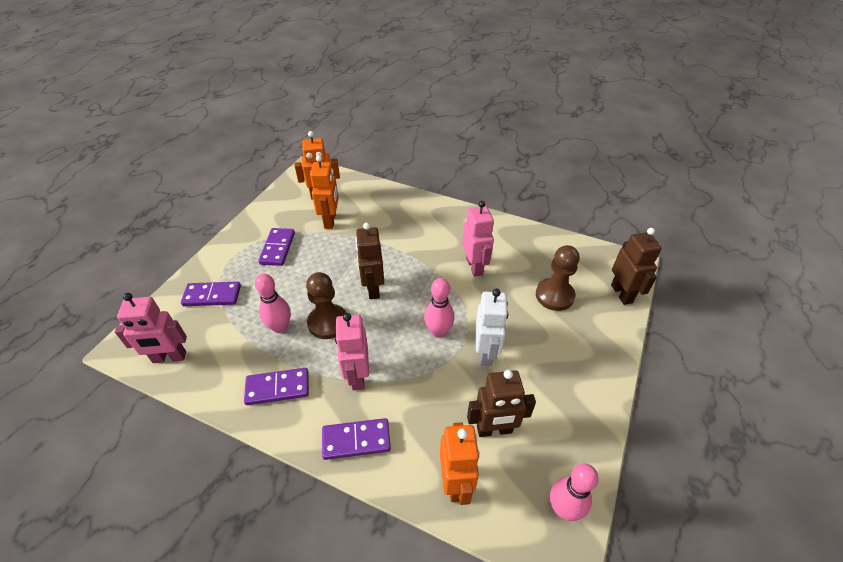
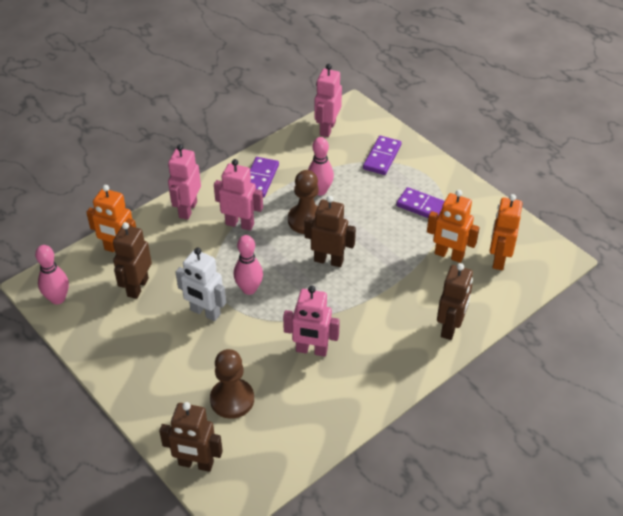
camera: 115 degrees right, 0 degrees up
purple domino [322,418,391,460] -> pink robot [168,144,201,220]
none -> brown robot [437,263,473,340]

